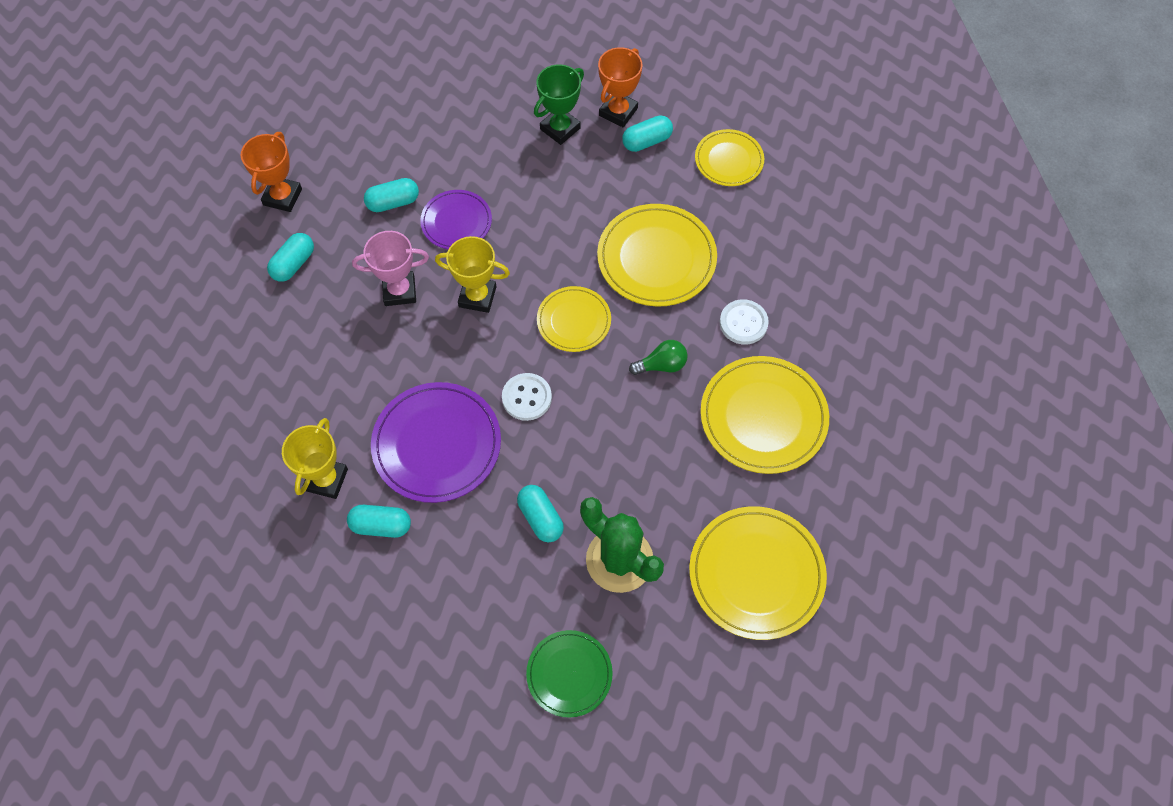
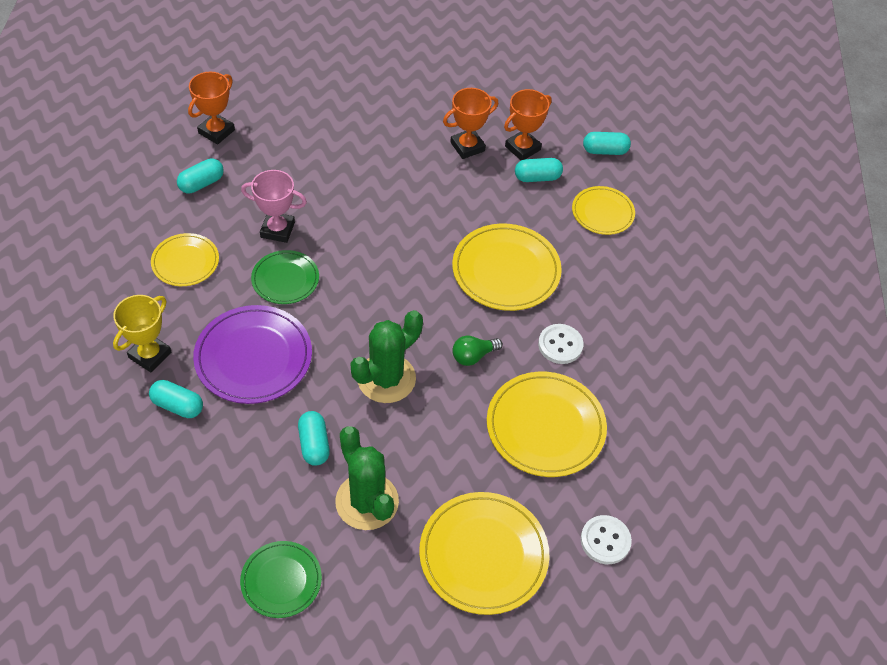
camera: 15 degrees right, 10 degrees down
turquoise capsule [364,178,419,212] -> turquoise capsule moved to [583,132,631,155]
purple plate [420,190,492,249] -> none
yellow trophy [435,236,510,313] -> none
white button [502,373,552,421] -> white button moved to [581,515,632,564]
green trophy [534,64,584,145] -> orange trophy [443,88,498,159]
yellow plate [537,286,611,352] -> yellow plate moved to [151,233,219,286]
green light bulb [629,340,688,375] -> green light bulb turned 150 degrees clockwise [452,335,503,366]
none -> green plate [251,250,319,304]
none -> green cactus [350,310,423,403]

